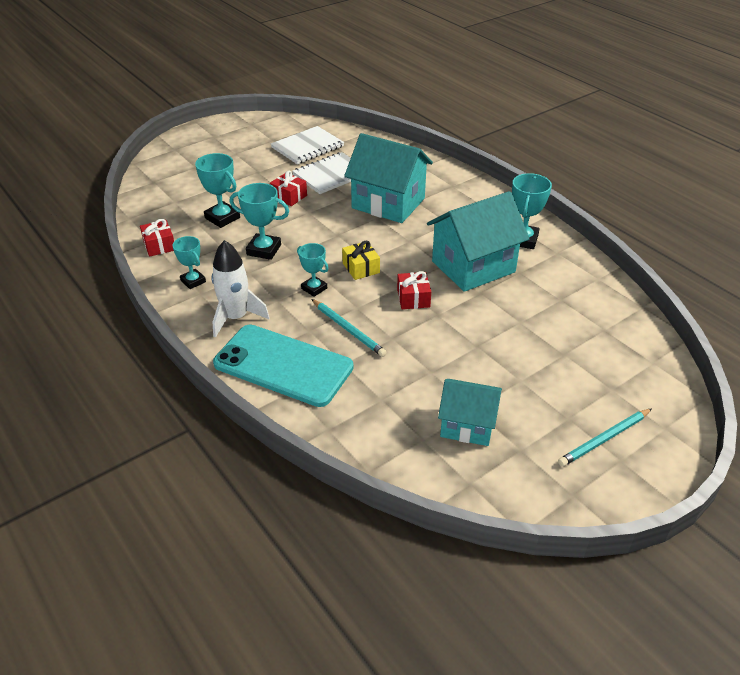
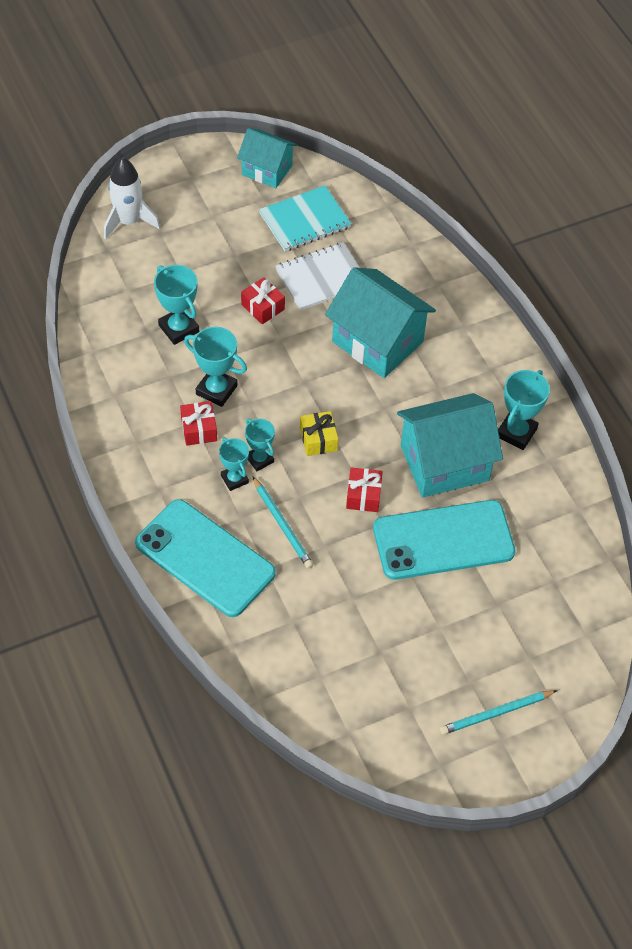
camera: 10 degrees right, 15 degrees up
red gift [140,219,174,257] -> red gift moved to [180,401,217,446]
turquoise trophy [172,236,206,289] -> turquoise trophy moved to [219,437,249,491]
white rocket [211,240,270,338] -> white rocket moved to [104,157,160,240]
white notebook [271,126,344,165] -> turquoise notebook [259,185,351,252]
turquoise house [438,379,502,446] -> turquoise house moved to [237,128,297,188]
none -> turquoise phone [373,500,515,580]

